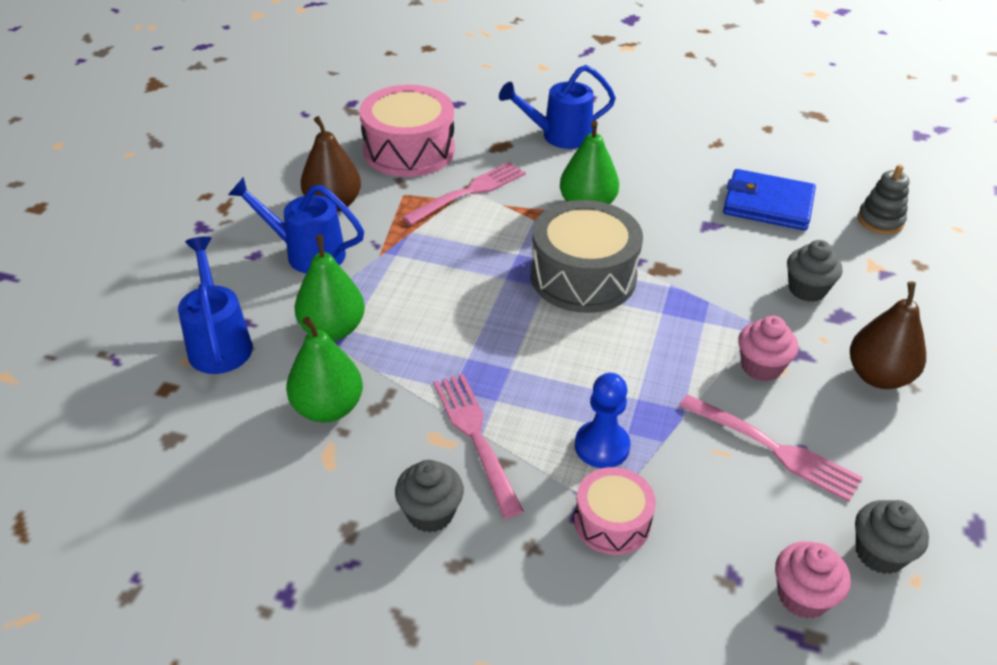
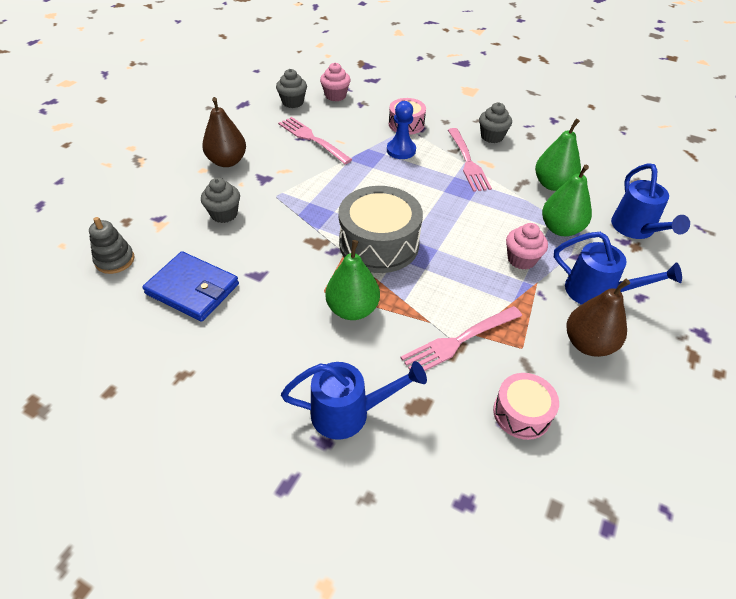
camera: 170 degrees left, 5 degrees up
pink drum [360,85,455,177] -> pink drum [493,373,559,440], size x0.56
pink cupcake [738,316,799,381] -> pink cupcake moved to [506,223,548,270]

